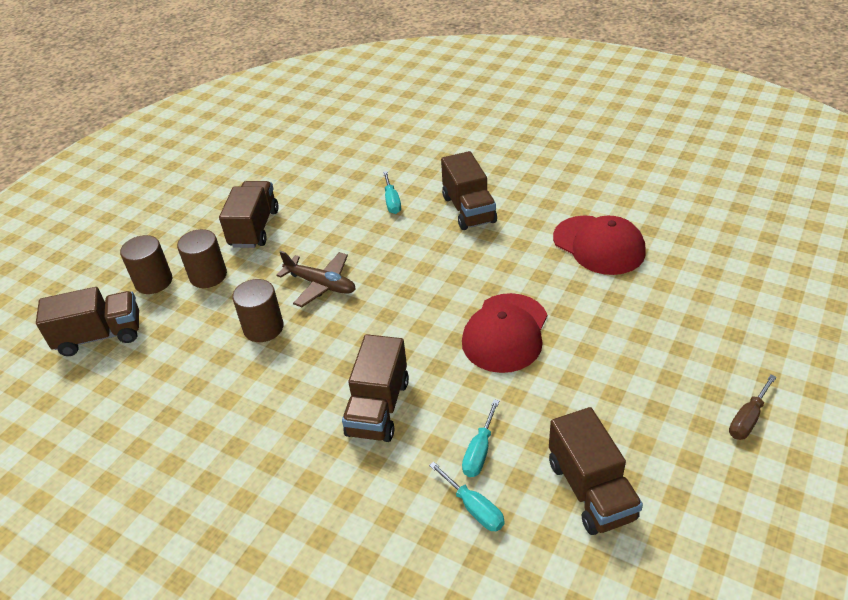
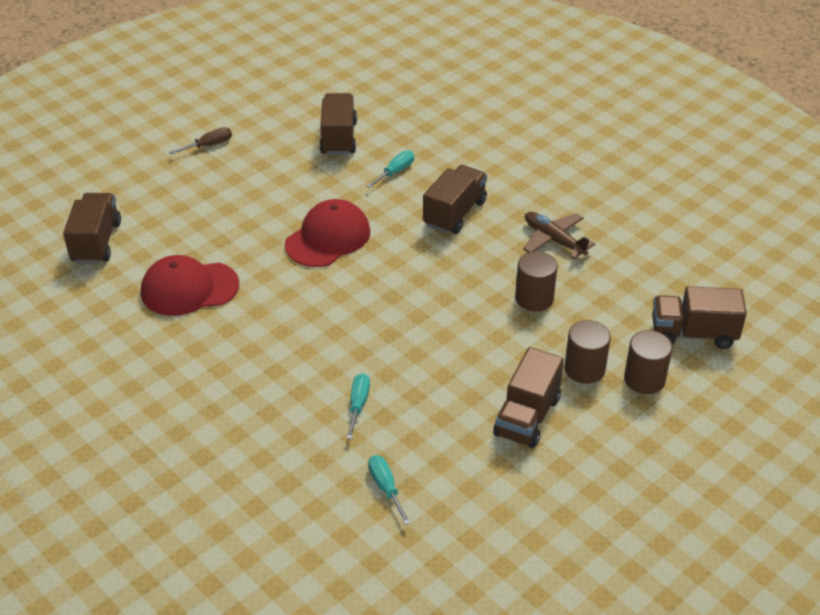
camera: 165 degrees left, 0 degrees up
brown plane [276,251,355,307] -> brown plane moved to [523,212,595,259]
turquoise screwdriver [429,462,505,531] -> turquoise screwdriver moved to [368,455,411,525]
brown truck [441,151,497,230] -> brown truck moved to [63,193,121,264]
red cap [553,216,646,275] -> red cap turned 75 degrees counterclockwise [141,255,239,316]

